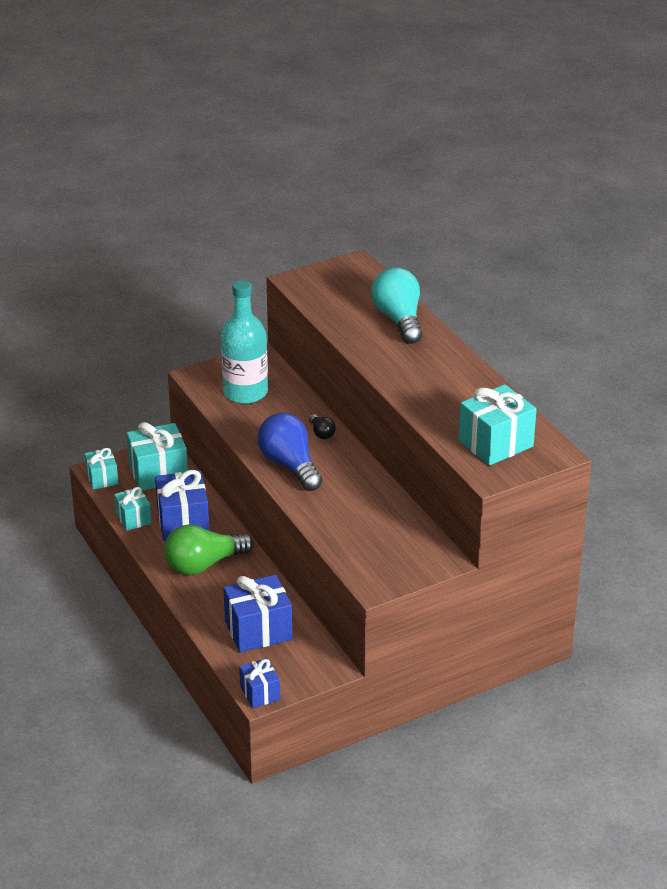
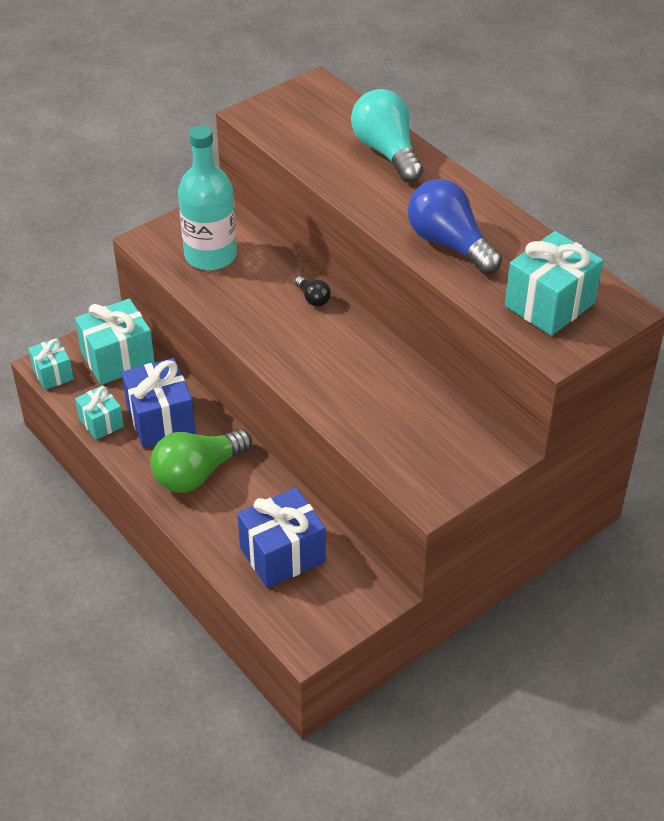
camera: 10 degrees left, 10 degrees up
blue gift [239,658,280,708] -> none
blue light bulb [257,413,322,491] -> blue light bulb moved to [408,179,502,274]

